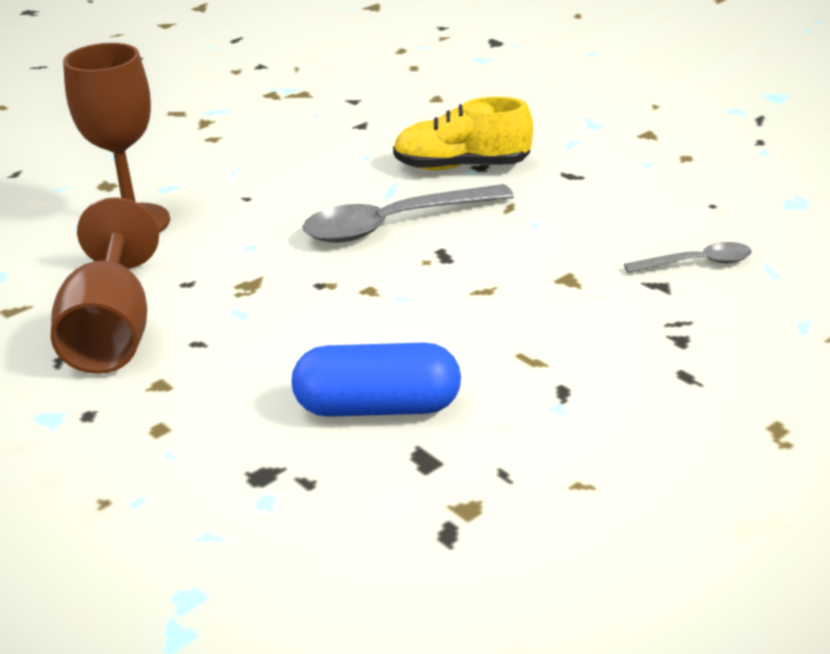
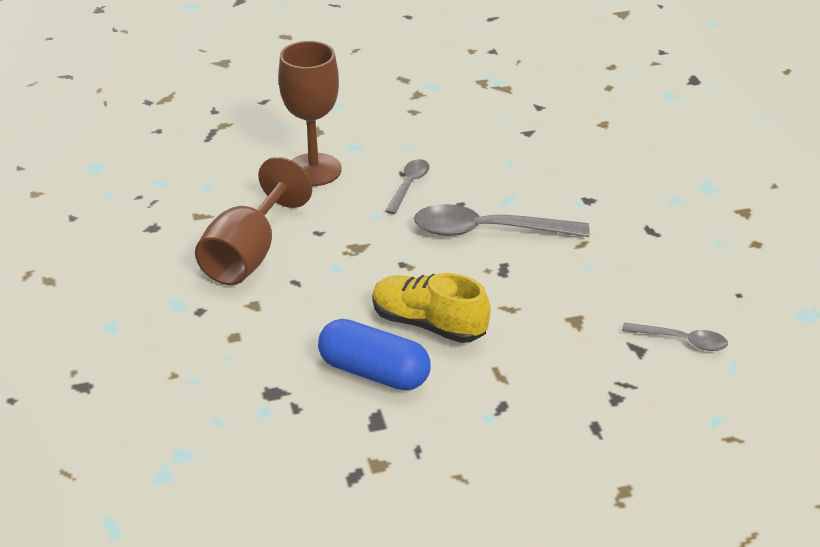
camera: 25 degrees right, 5 degrees up
yellow shoe [393,97,533,170] -> yellow shoe moved to [372,273,491,343]
none -> grey spoon [385,159,429,214]

